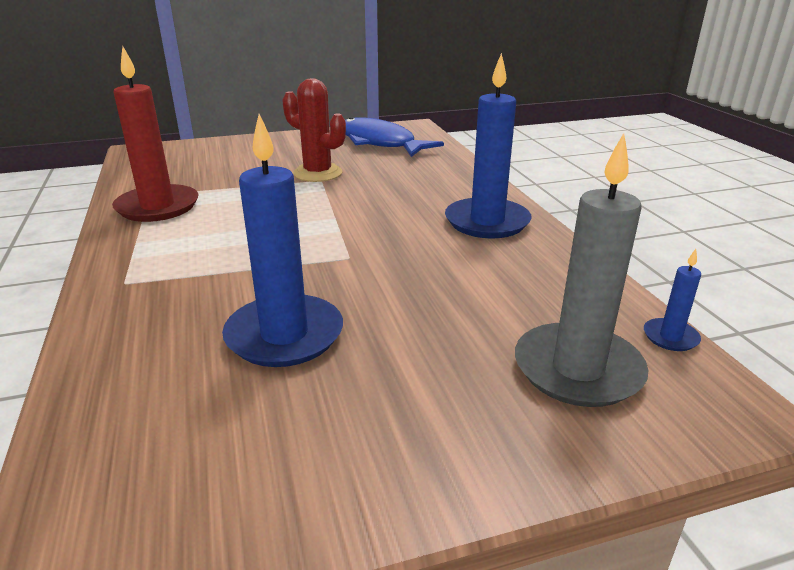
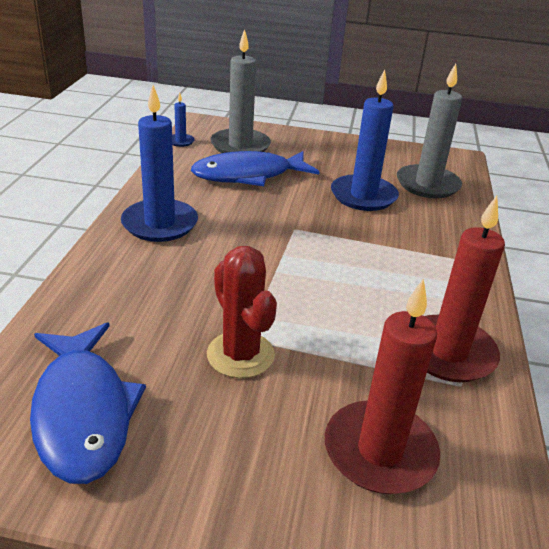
camera: 155 degrees left, 5 degrees up
none -> blue fish [191,151,320,186]
none -> red candle [325,278,440,494]
none -> grey candle [397,63,462,198]

